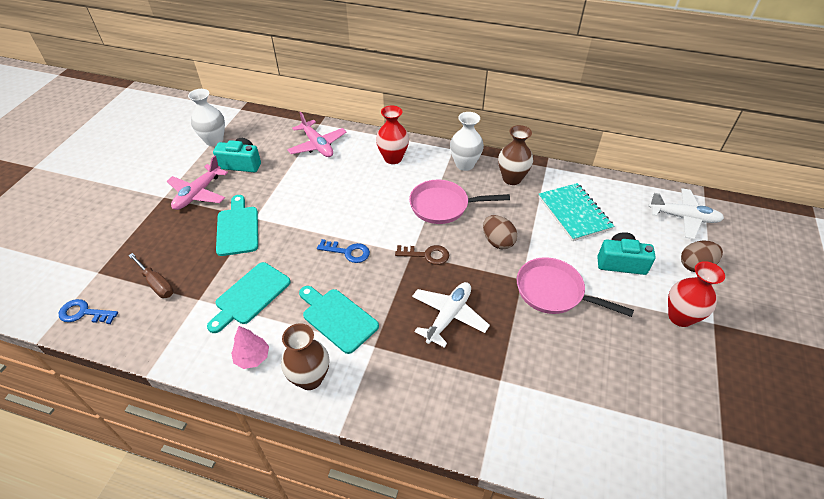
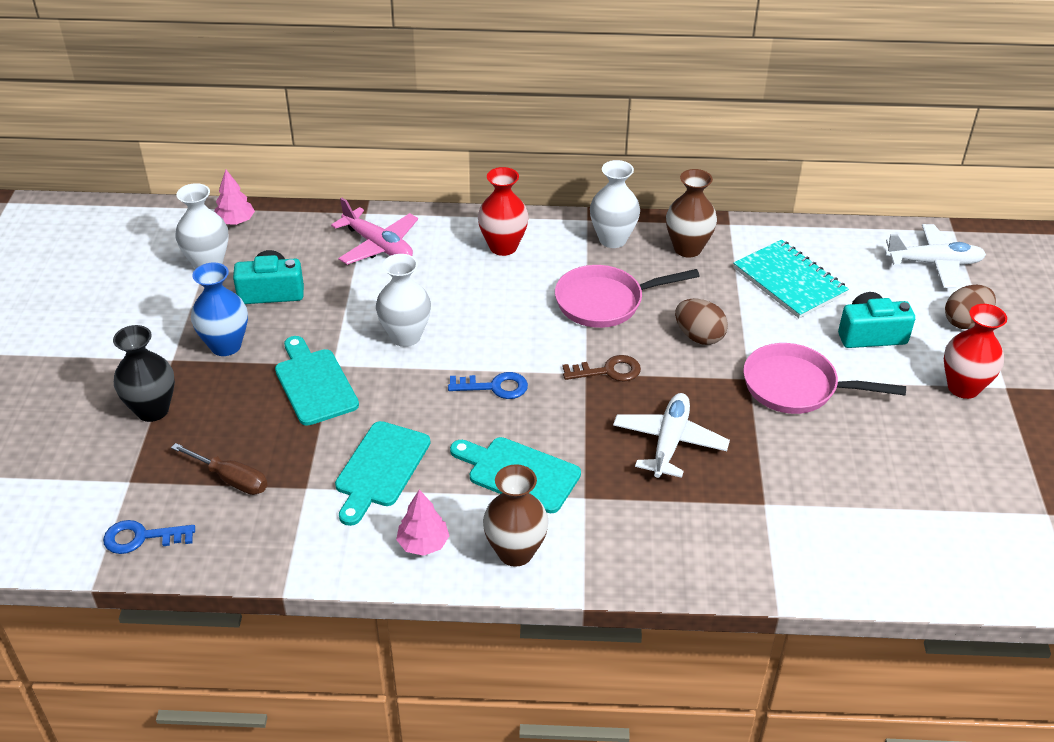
camera: 15 degrees left, 5 degrees down
pink plane [167,156,228,210] -> blue vase [191,263,248,356]
none -> black vase [113,325,175,422]
none -> pink tree [215,170,255,225]
none -> white vase [376,254,431,347]

